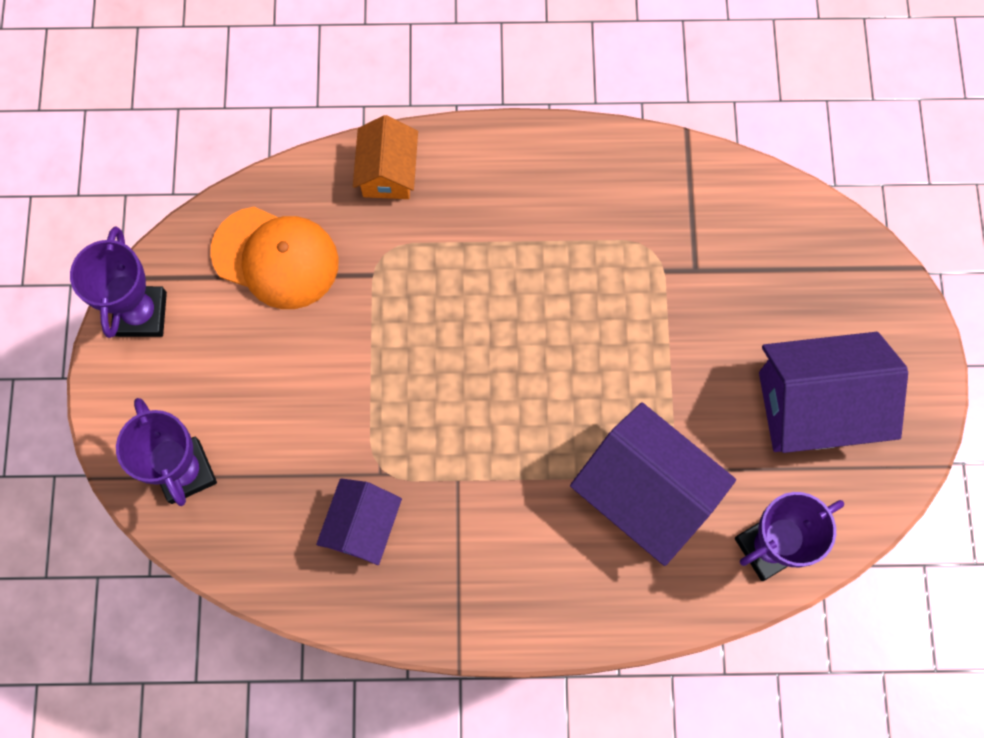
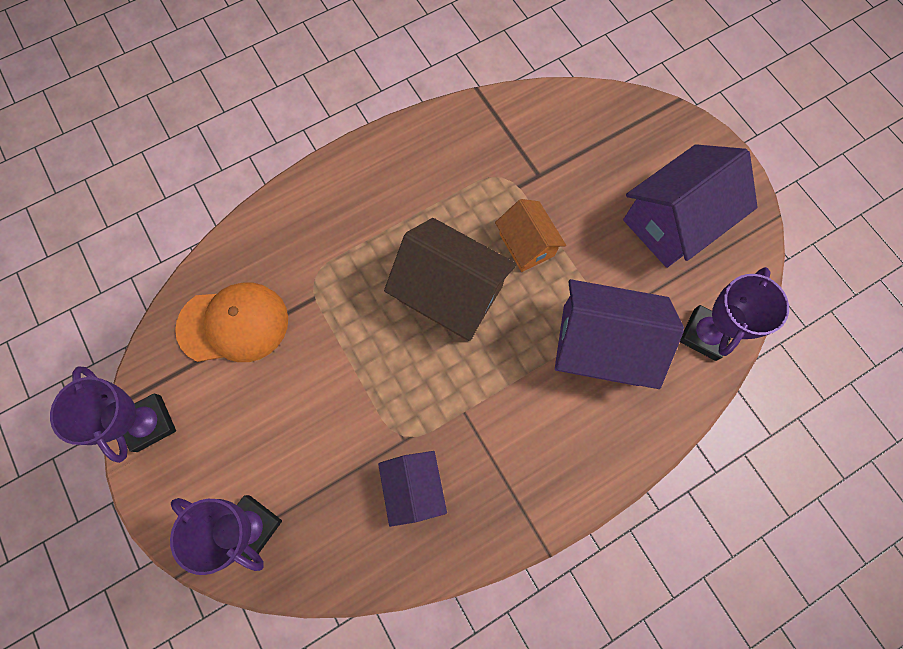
camera: 30 degrees left, 0 degrees up
orange house [353,115,418,199] -> orange house moved to [495,199,566,272]
none -> brown house [384,218,517,341]

